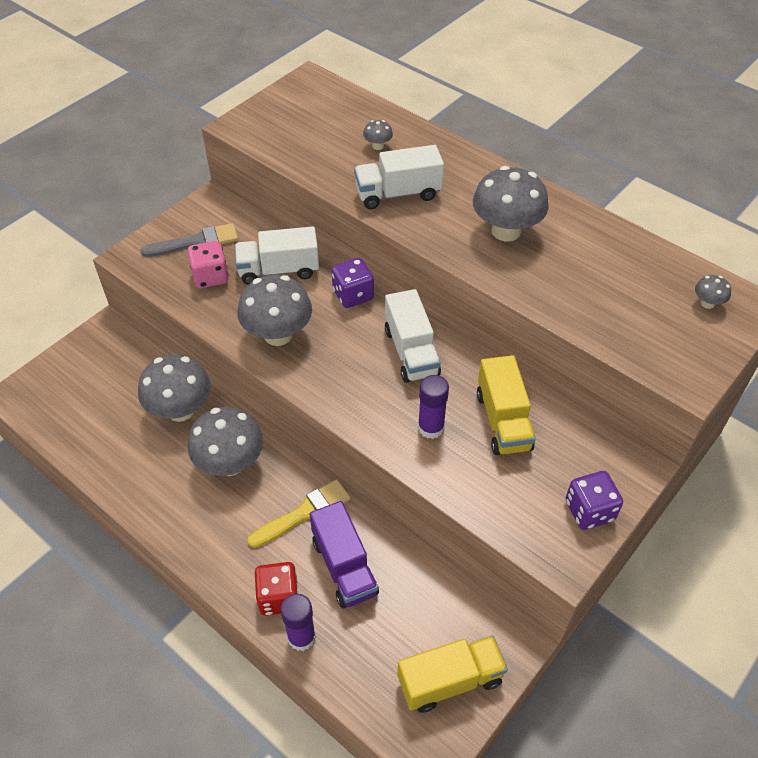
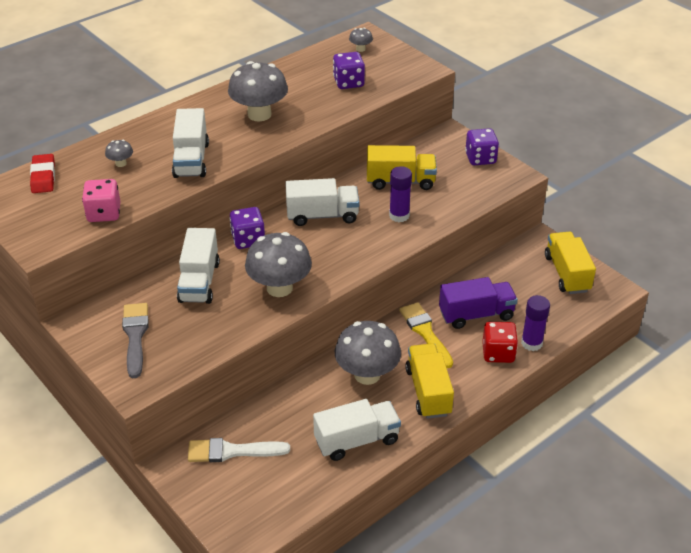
camera: 80 degrees left, 10 degrees down
grey mushroom [138,355,211,422] -> none
pink dice [187,241,229,288] -> pink dice moved to [82,179,120,222]
none -> red eraser [30,154,55,193]
none -> white brush [188,438,290,462]
none -> white truck [313,399,401,461]
none -> purple dice [333,52,365,89]
none -> yellow truck [405,343,454,419]

